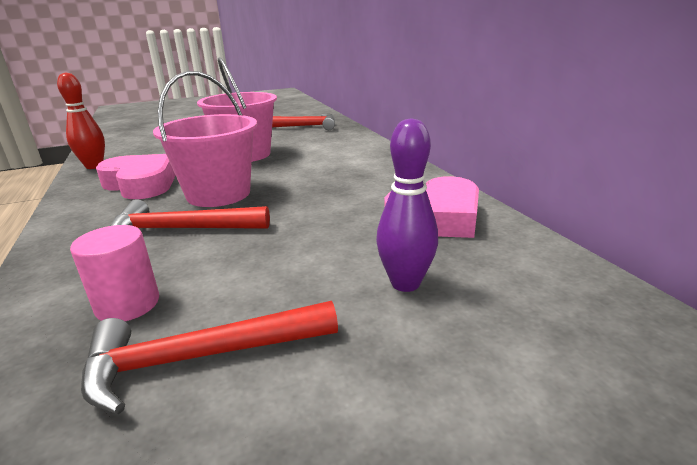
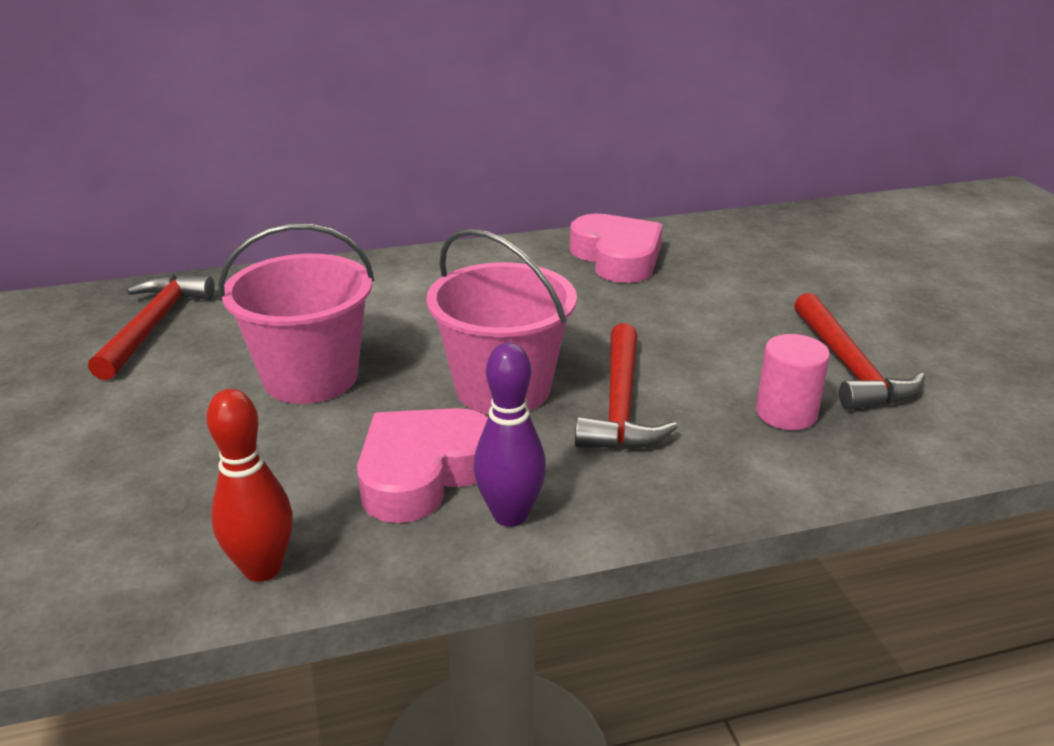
camera: 85 degrees left, 5 degrees up
purple bowling pin [376,118,438,292] -> purple bowling pin moved to [473,342,546,527]

